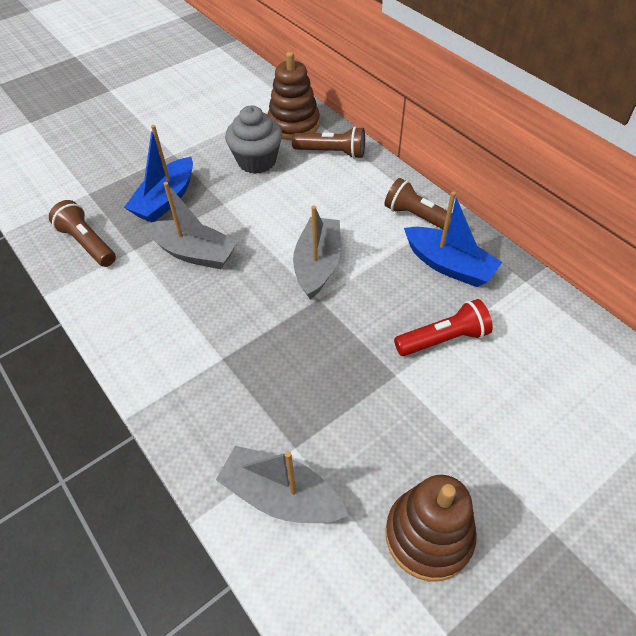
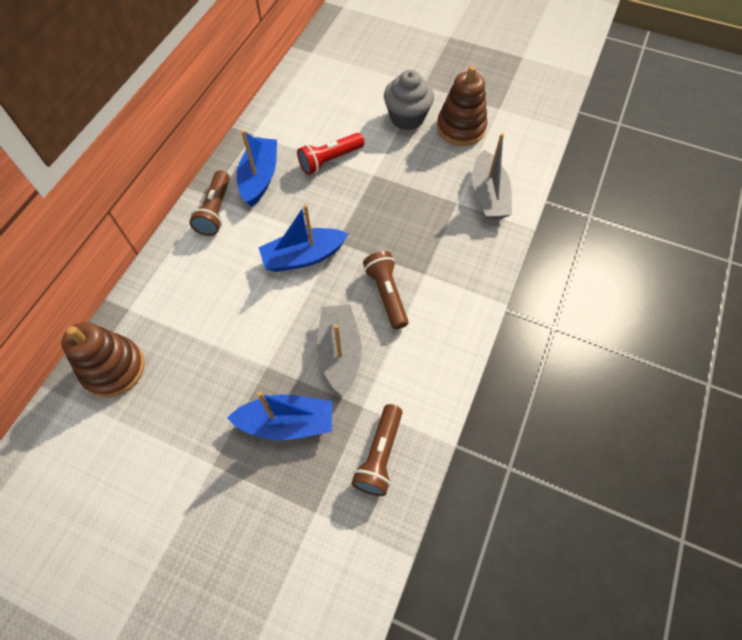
camera: 120 degrees left, 10 degrees up
grey cupcake [225,105,282,174] -> grey cupcake moved to [384,70,434,130]
brown flashlight [292,126,365,159] -> brown flashlight moved to [363,251,408,329]
grey boat [293,206,341,299] -> blue boat [258,204,348,272]
red flashlight [394,299,493,356] -> red flashlight turned 75 degrees counterclockwise [297,133,364,175]

